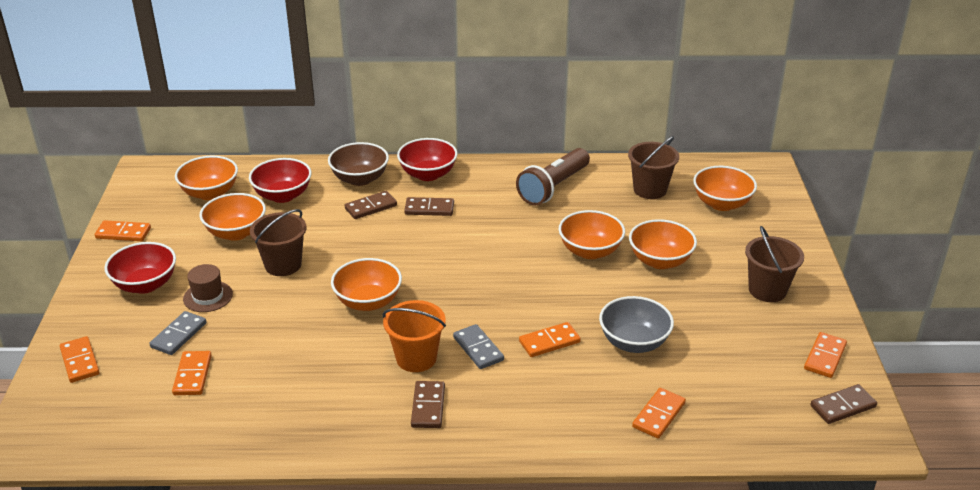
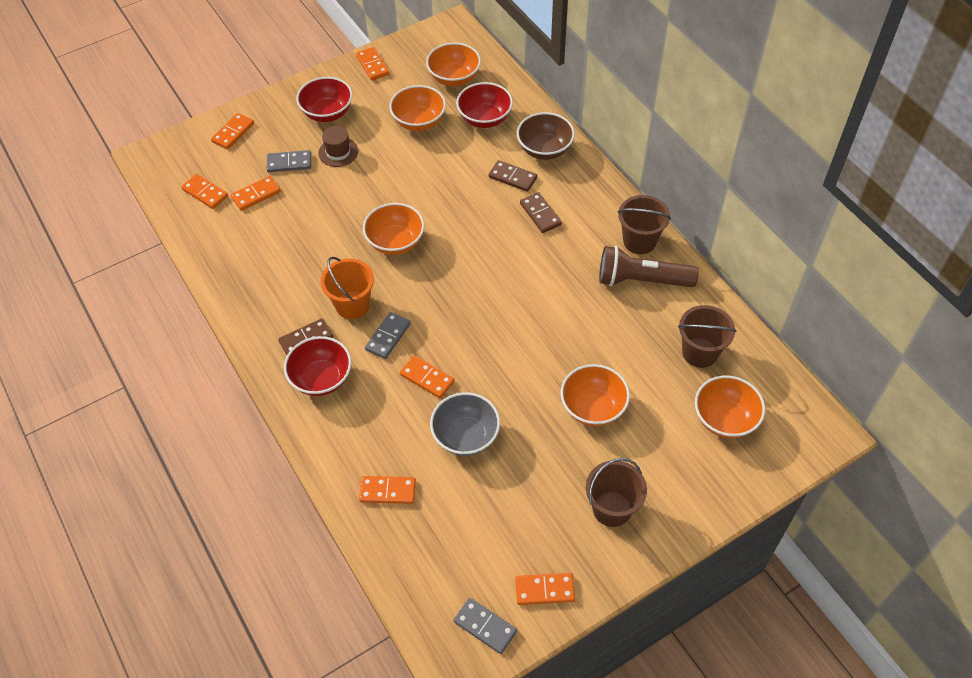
camera: 60 degrees right, 20 degrees up
brown bucket [250,209,306,276] -> brown bucket moved to [617,195,671,254]
red bowl [397,138,458,181] -> red bowl moved to [284,336,351,396]
orange bowl [559,210,625,259] -> none
brown domino [810,384,877,424] -> grey domino [453,598,517,654]
none -> orange domino [181,174,228,209]

